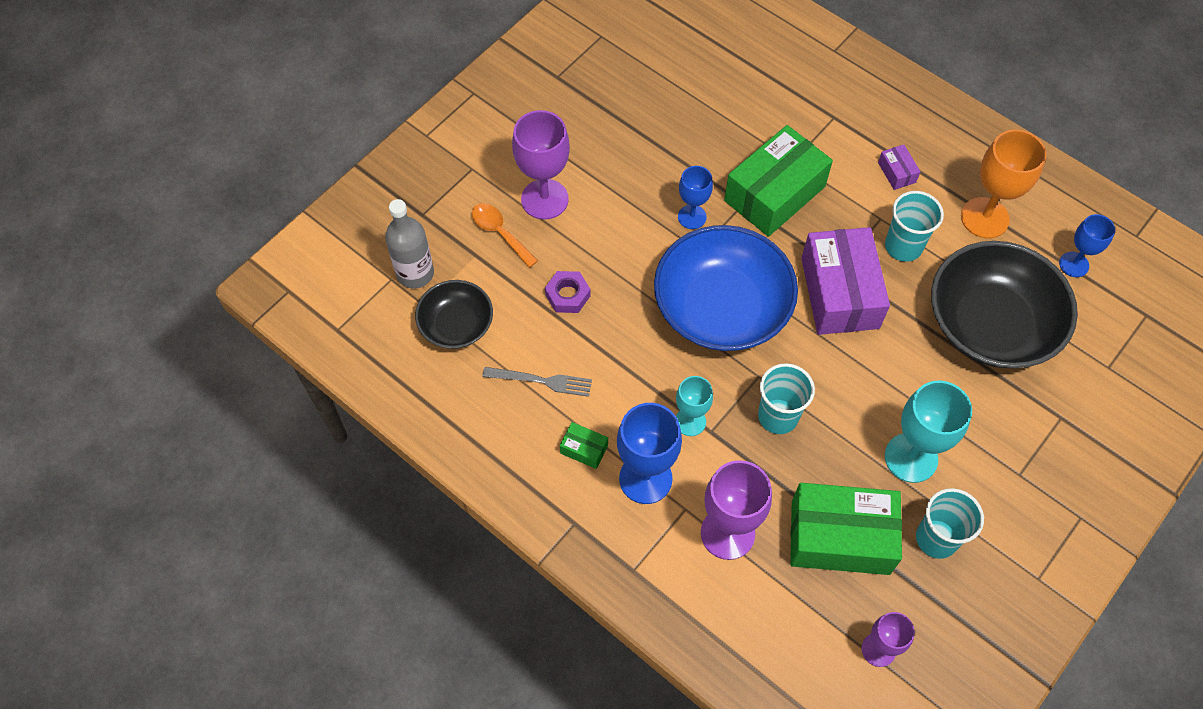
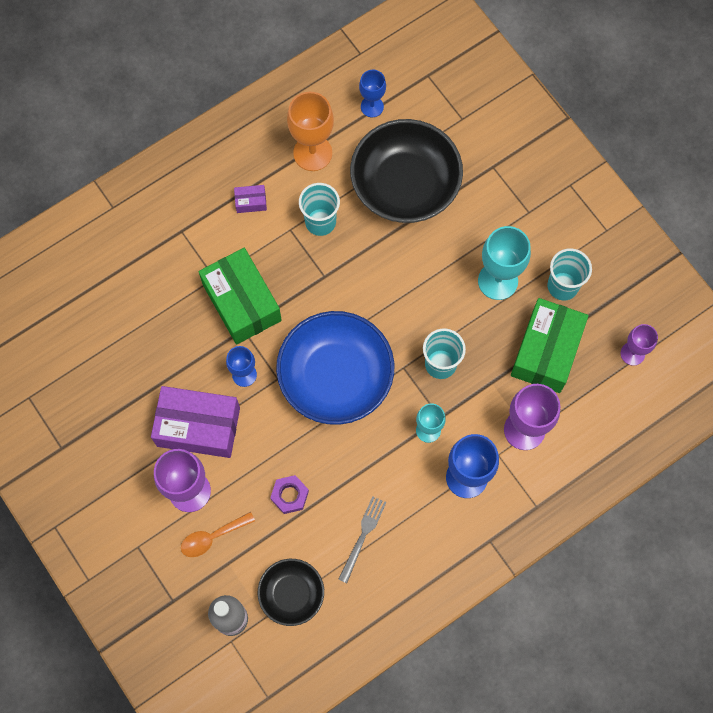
camera: 75 degrees left, 10 degrees up
green box [560,422,608,469] -> none
purple box [801,227,890,335] -> purple box moved to [151,386,240,458]

